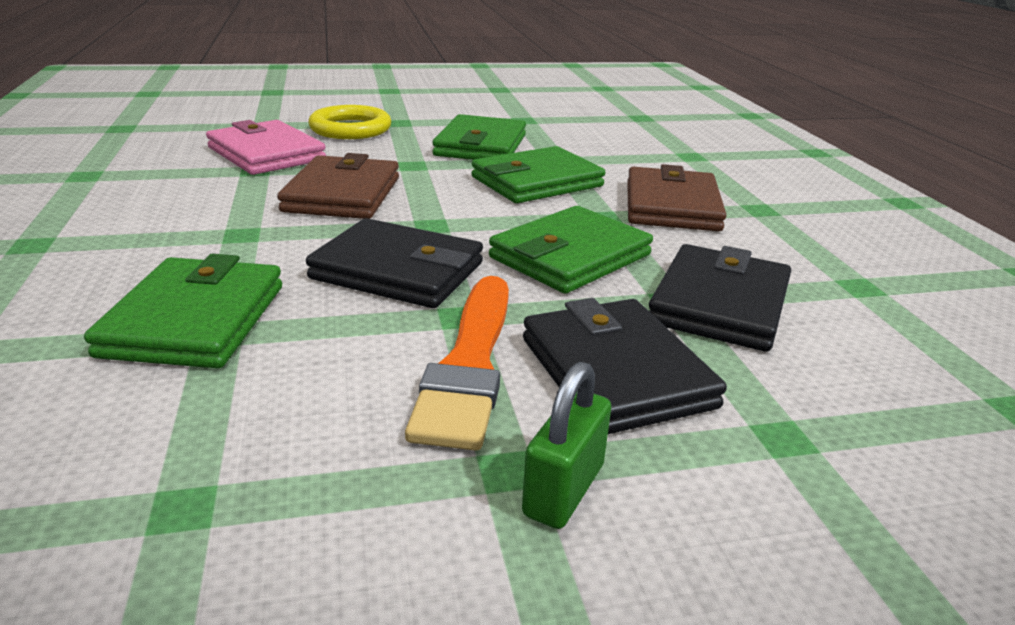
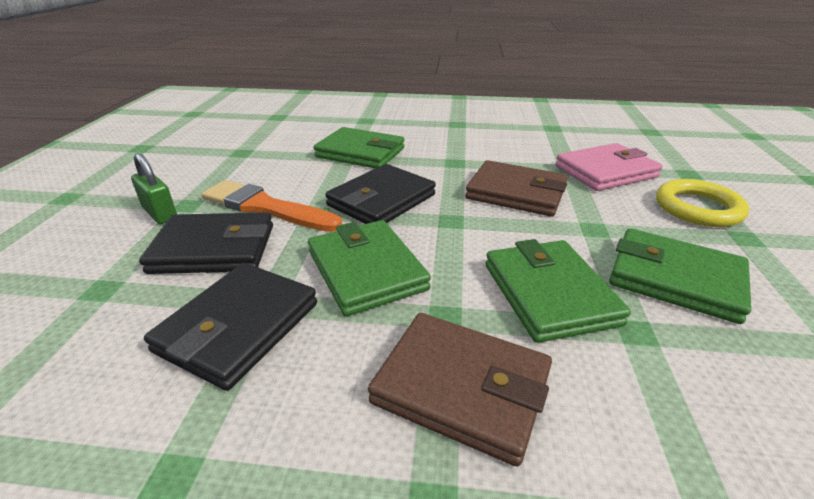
camera: 110 degrees right, 5 degrees up
black wallet [649,244,791,352] -> black wallet turned 75 degrees clockwise [144,263,317,391]

